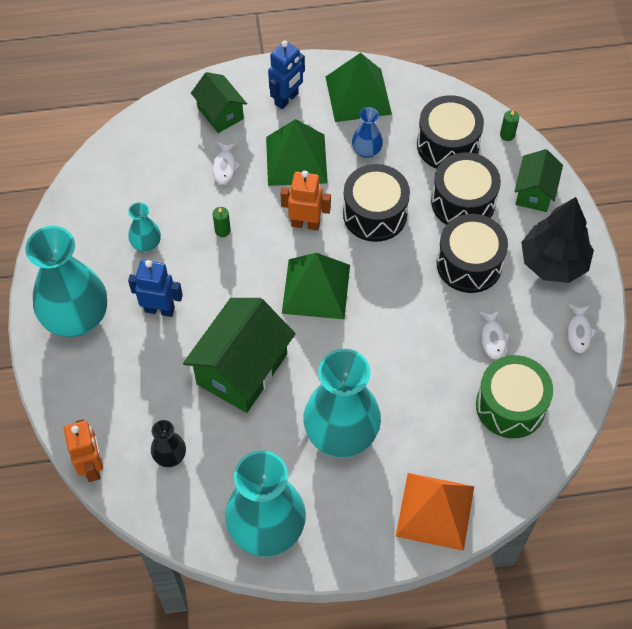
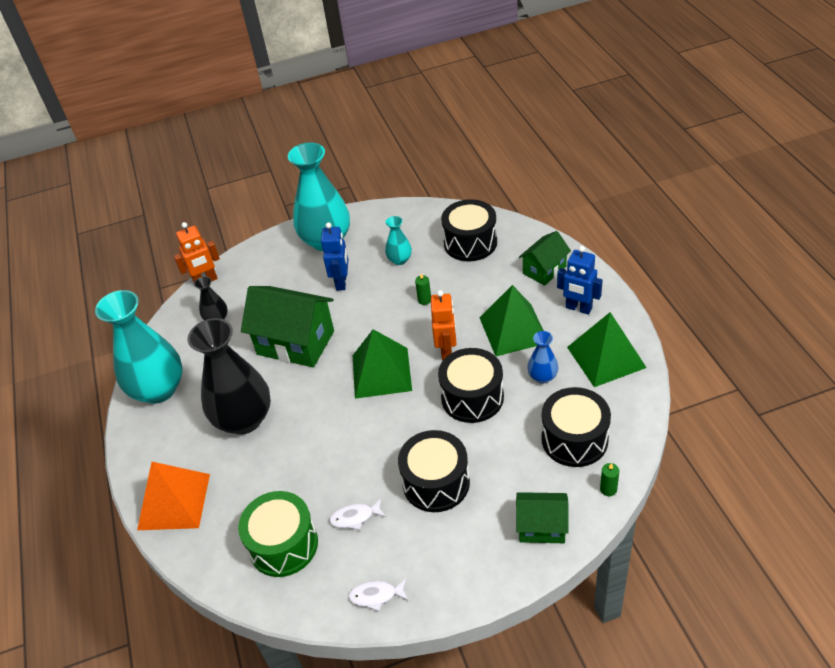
camera: 85 degrees right, 15 degrees down
white fish [213,142,241,184] -> none
turquoise vase [303,349,381,457] -> black vase [188,318,271,435]
black drum [431,152,501,225] -> black drum moved to [441,199,497,261]
black tree [521,197,594,283] -> none

